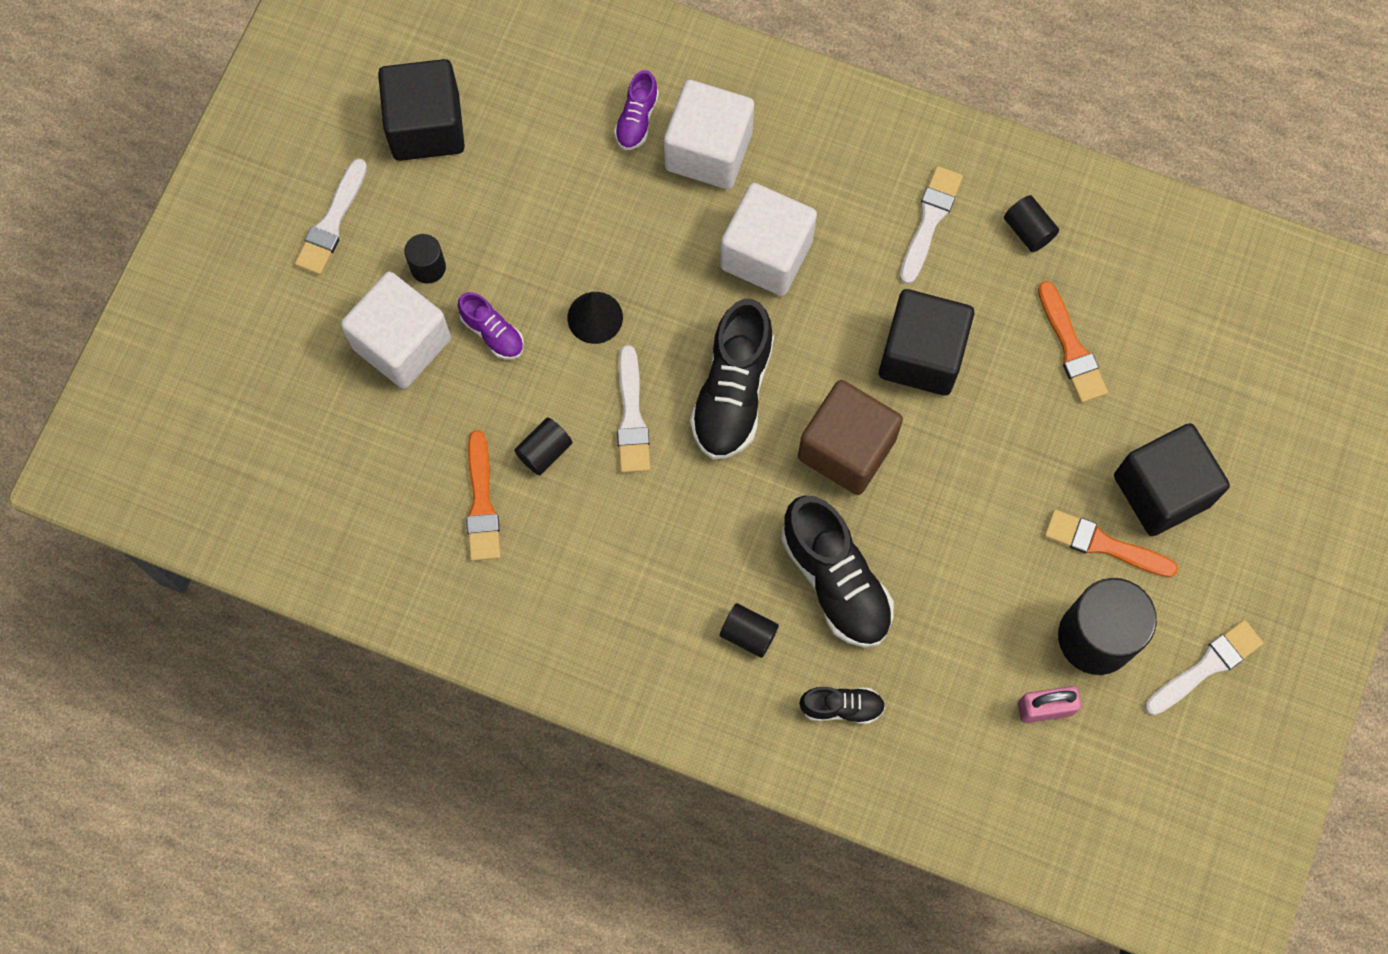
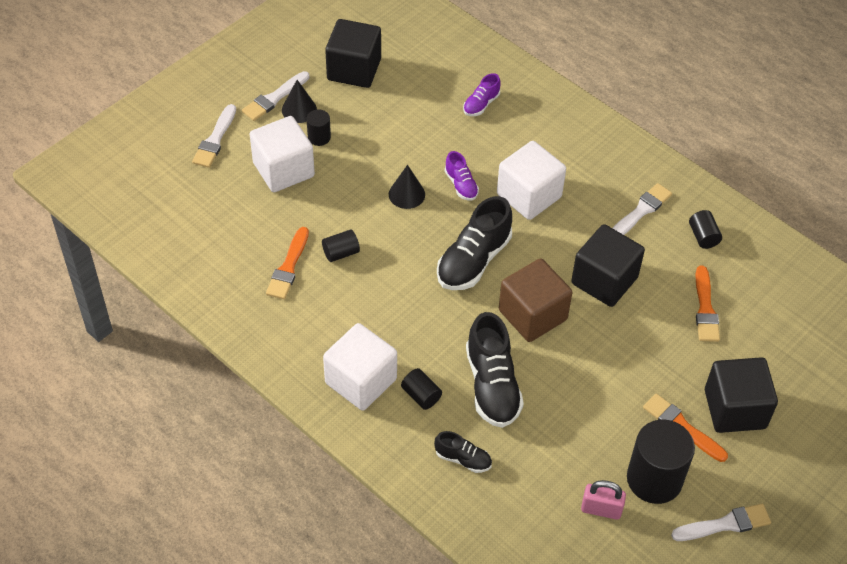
camera: 20 degrees right, 20 degrees down
purple shoe [458,292,524,360] -> purple shoe moved to [445,151,479,201]
white brush [617,345,650,473] -> white brush moved to [192,104,236,168]
white cube [664,80,754,189] -> white cube moved to [323,323,397,410]
none -> black cone [282,80,317,123]

